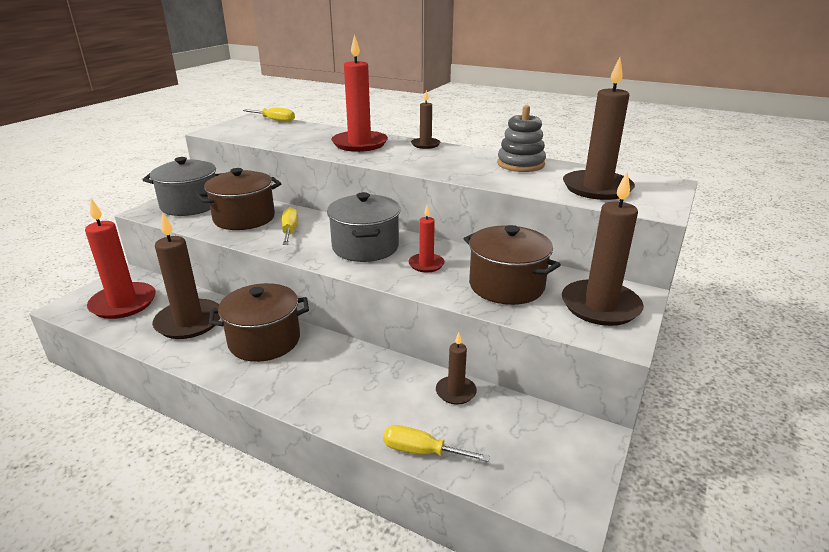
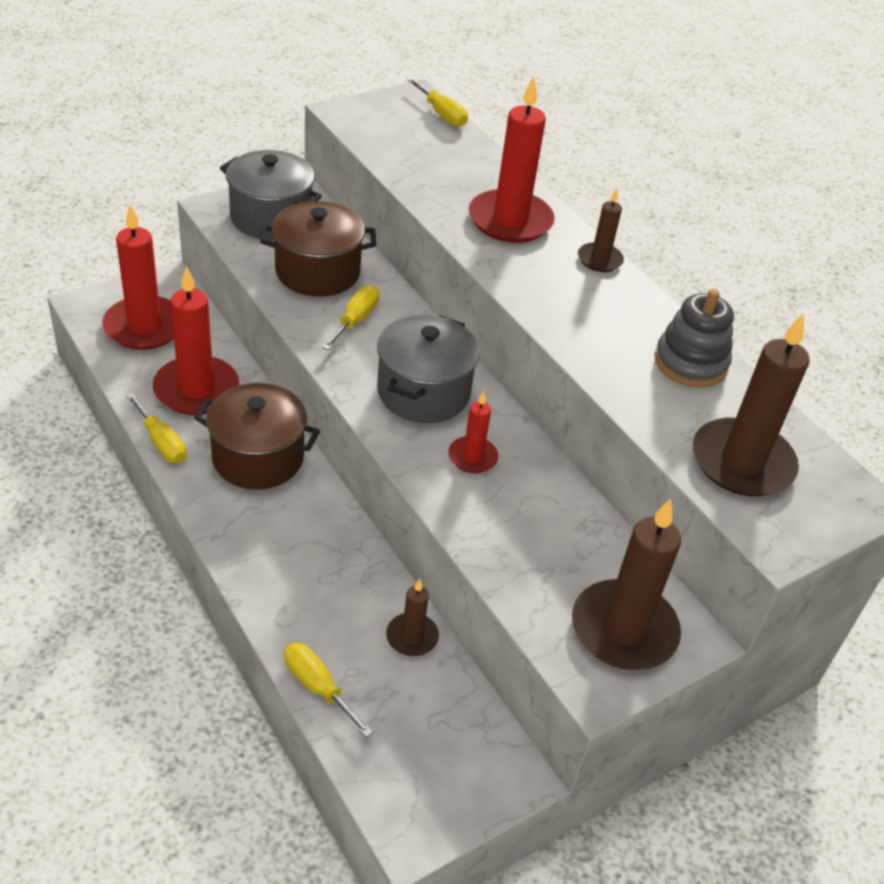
camera: 25 degrees right, 15 degrees up
brown candle [152,213,220,339] -> red candle [153,266,239,415]
brown pot [464,225,561,305] -> none
none -> yellow screwdriver [126,393,187,463]

